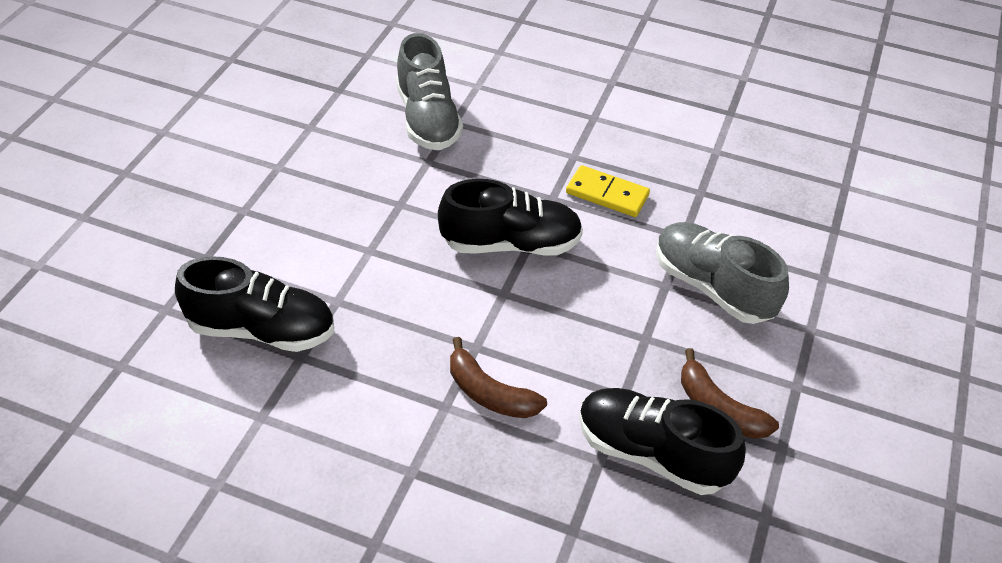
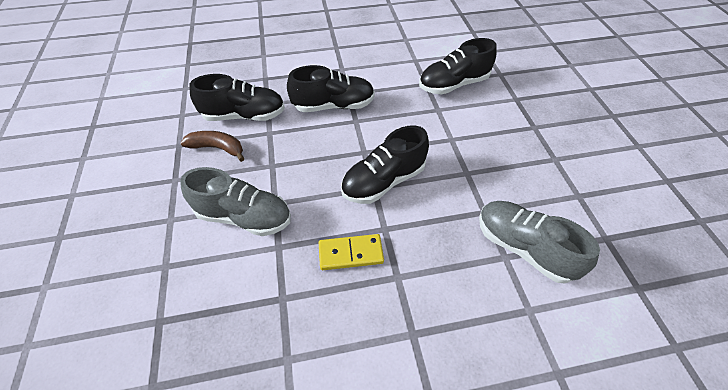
camera: 150 degrees right, 5 degrees up
brown banana [450,337,547,418] -> black shoe [287,65,375,112]

